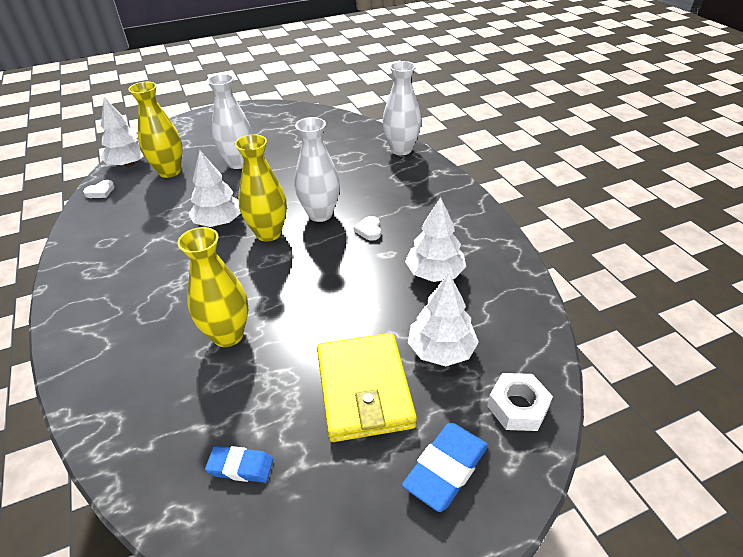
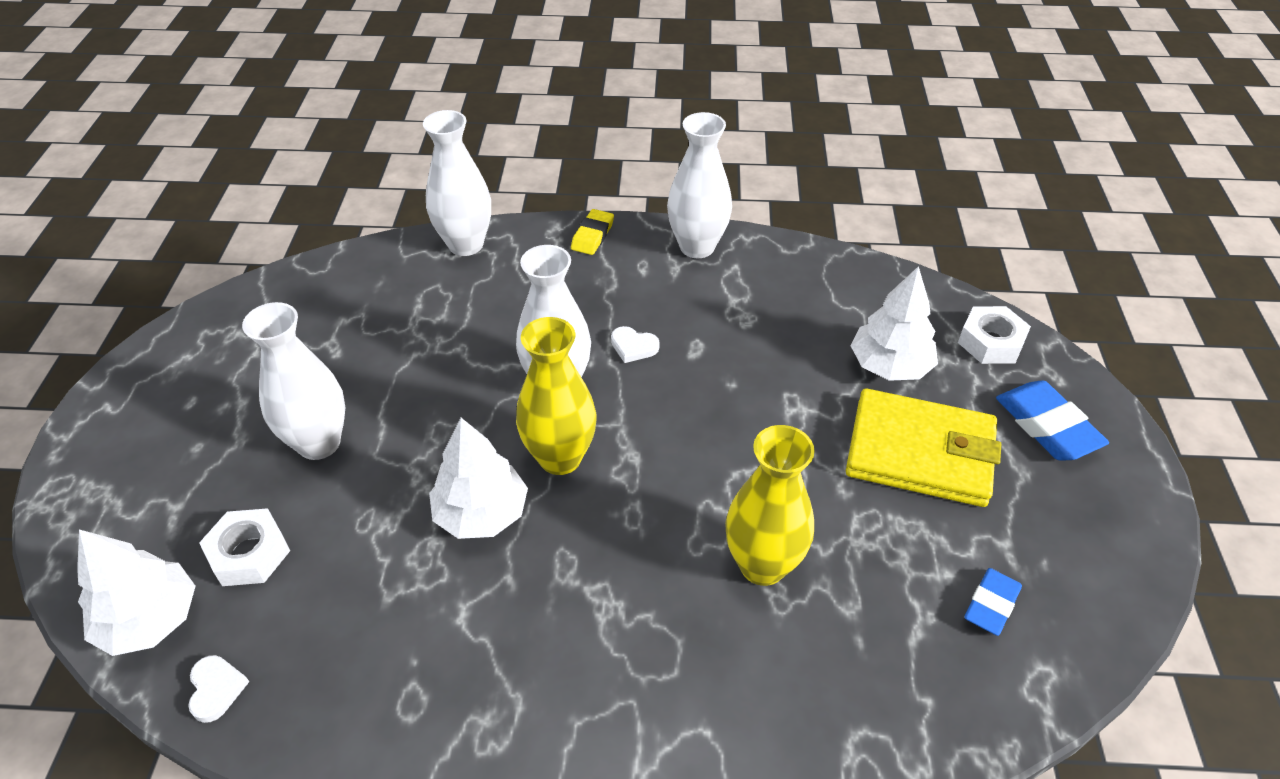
camera: 65 degrees left, 5 degrees up
yellow vase [128,82,183,178] -> white nut [199,508,290,586]
white tree [405,197,466,282] -> none
none -> yellow eraser [571,209,614,255]
none -> white vase [667,112,732,258]

